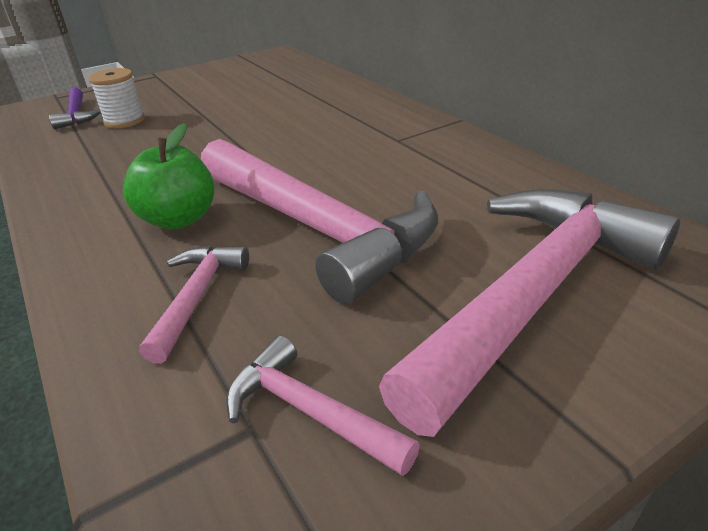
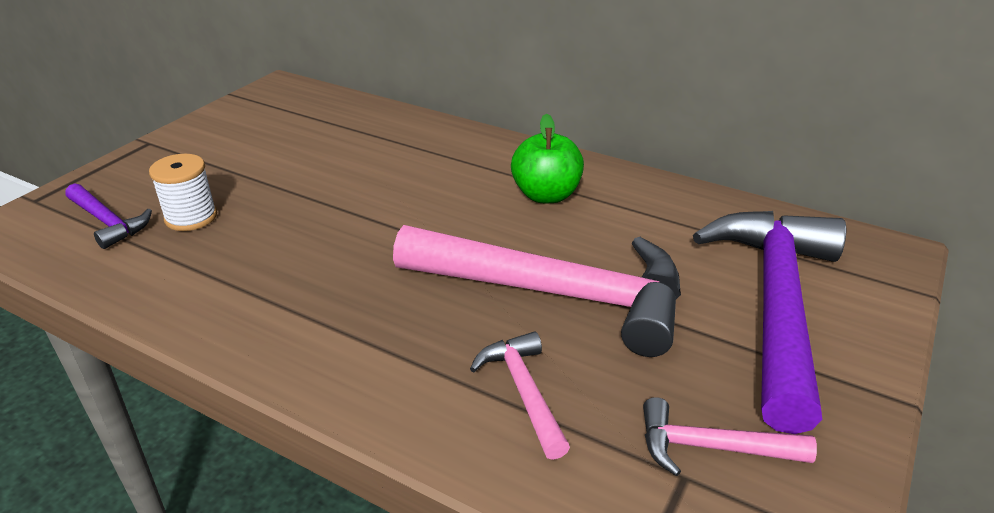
camera: 30 degrees left, 0 degrees up
green apple [123,123,215,229] -> green apple moved to [511,113,584,203]
pink hammer [379,189,680,437] -> purple hammer [693,211,846,434]

